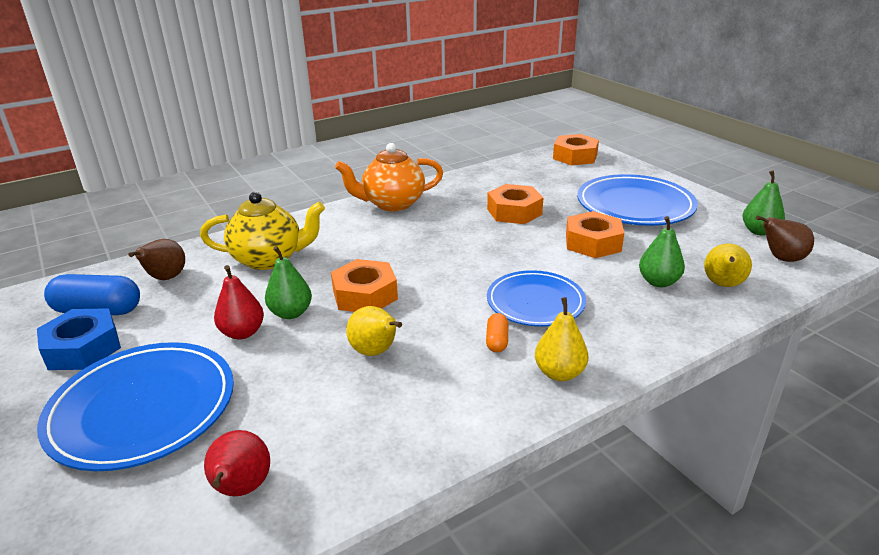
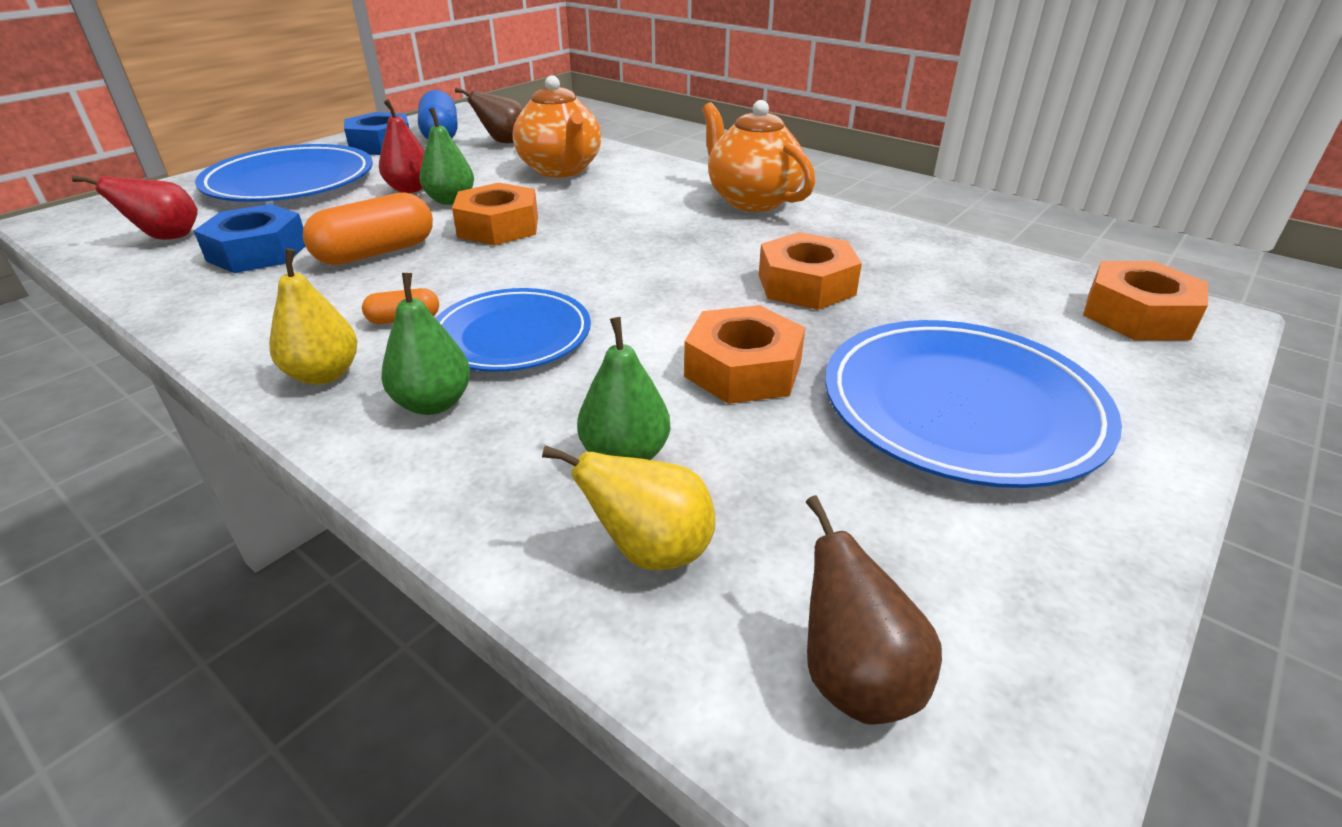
camera: 70 degrees right, 5 degrees up
yellow teapot [200,192,325,270] -> orange teapot [513,76,601,178]
yellow pear [346,306,402,356] -> orange capsule [303,192,433,265]
green pear [743,170,785,236] -> green pear moved to [381,273,470,415]
none -> blue nut [194,204,305,273]

